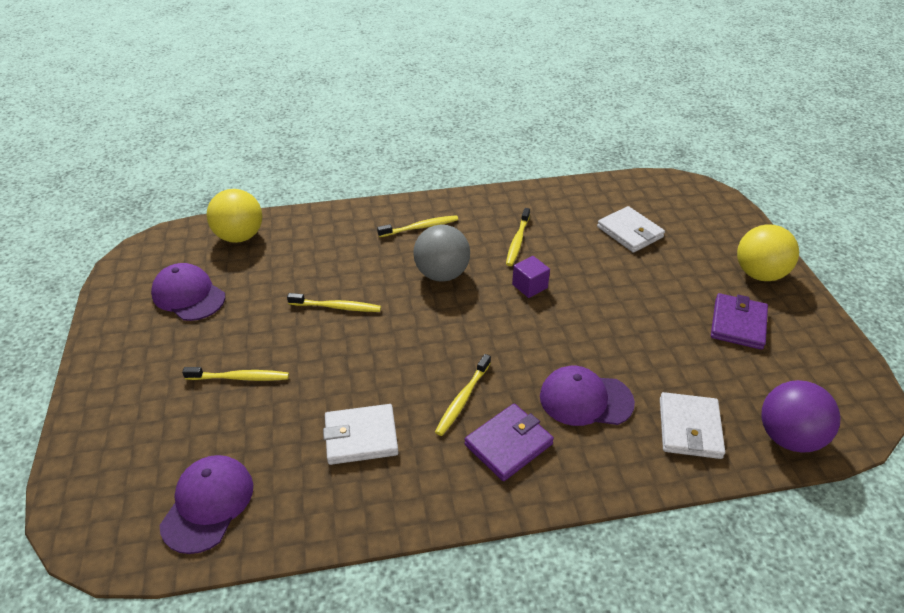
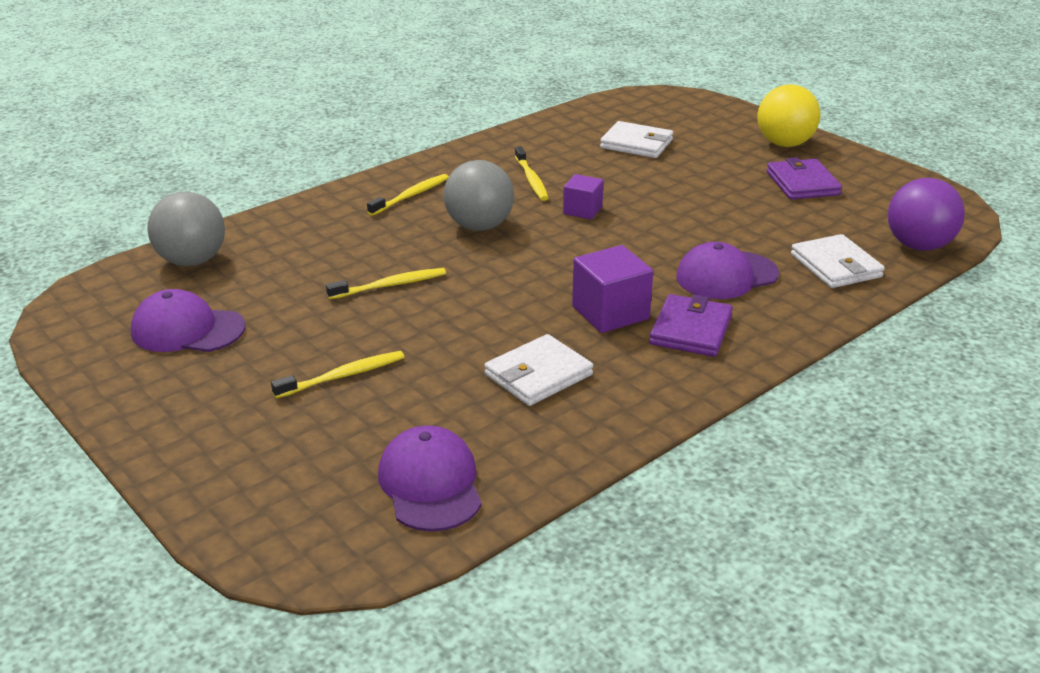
camera: 30 degrees left, 10 degrees down
yellow ball [206,189,262,243] -> grey ball [147,192,225,266]
yellow toothbrush [435,354,491,436] -> purple cube [572,245,653,333]

